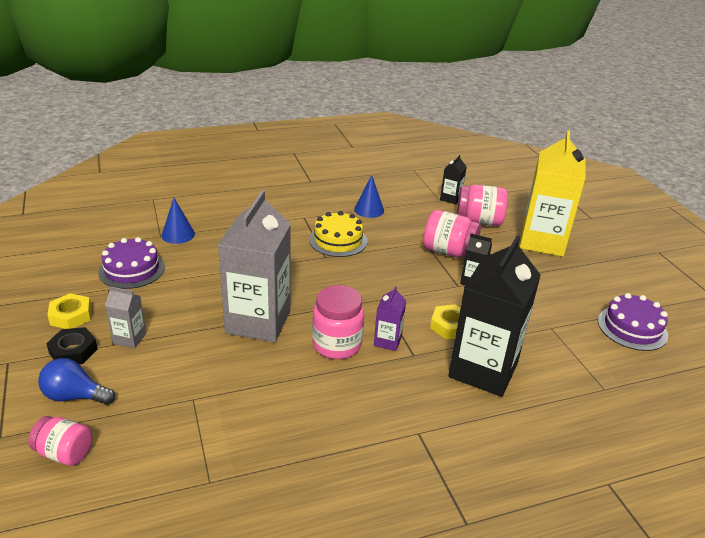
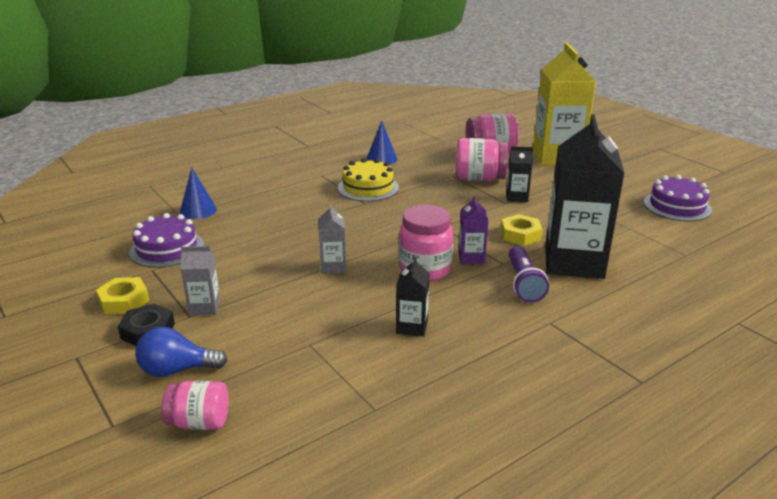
camera: 15 degrees left, 5 degrees down
grey carton [218,190,291,342] -> grey carton [319,204,346,274], size x0.44
black carton [440,155,467,205] -> black carton moved to [396,257,430,337]
none -> purple flashlight [509,246,549,303]

